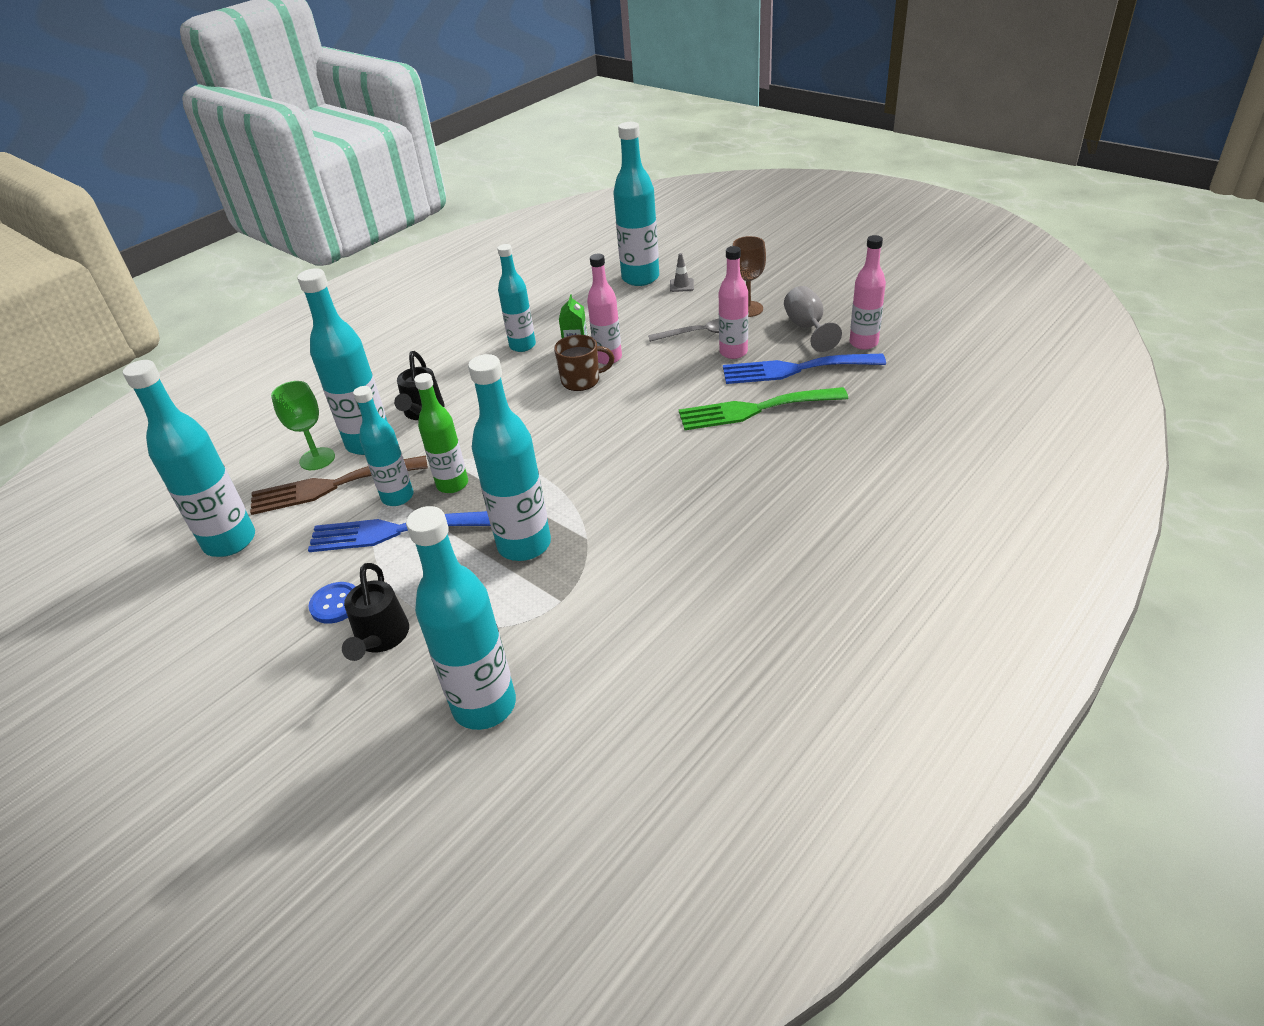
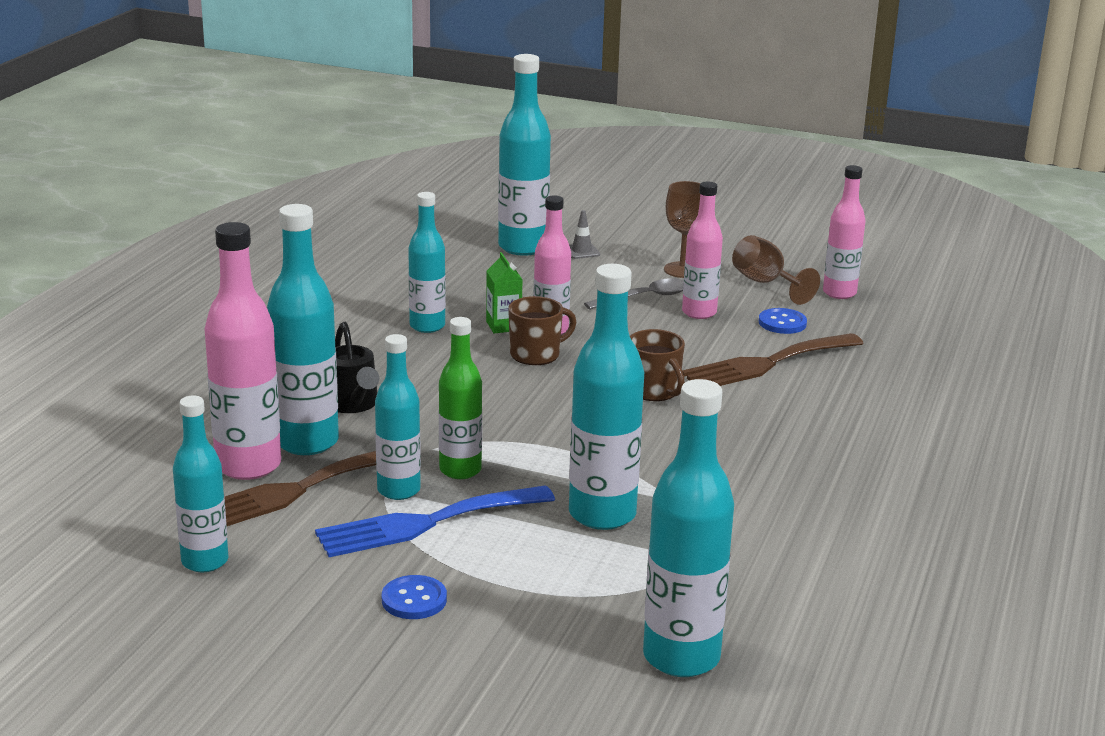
camera: 25 degrees left, 15 degrees down
turquoise bottle [123,360,255,557] -> turquoise bottle [173,396,228,573], size x0.65
green goblet [271,381,335,470] -> pink bottle [204,222,281,480]
black watering can [342,563,409,661] -> none
green fork [679,387,848,430] -> brown fork [682,333,864,386]
blue fork [723,354,886,384] -> blue button [759,308,807,334]
grey goblet [784,286,842,352] -> brown goblet [732,235,820,305]
none -> brown mug [630,329,685,401]

